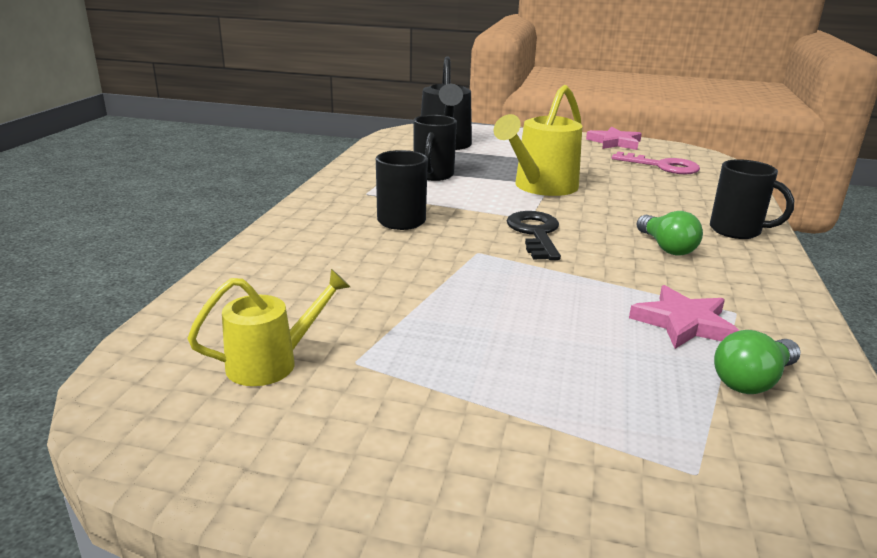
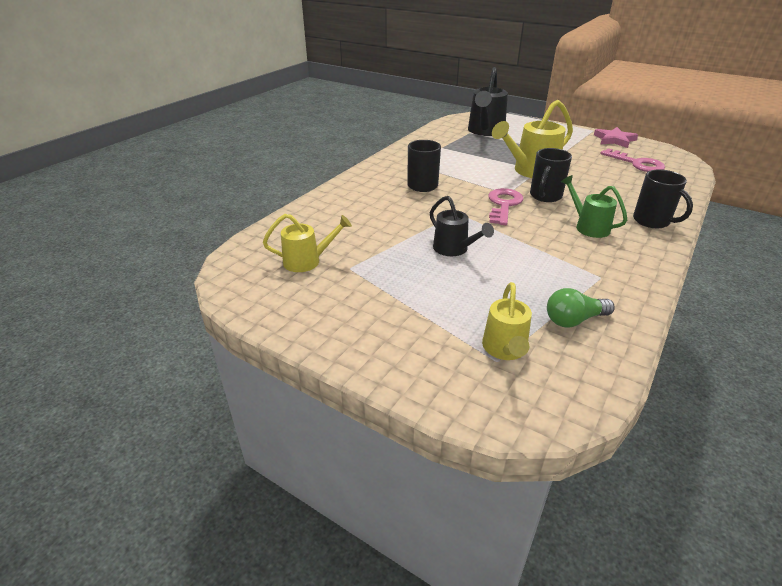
camera: 20 degrees right, 10 degrees up
black mug [413,115,457,181] -> black mug moved to [530,148,572,202]
black key [507,211,561,260] -> pink key [488,188,523,225]
pink star [629,285,739,349] -> none
green light bulb [637,211,703,256] -> green watering can [561,175,627,238]
none -> black watering can [430,196,494,256]
none -> yellow watering can [482,282,532,360]

